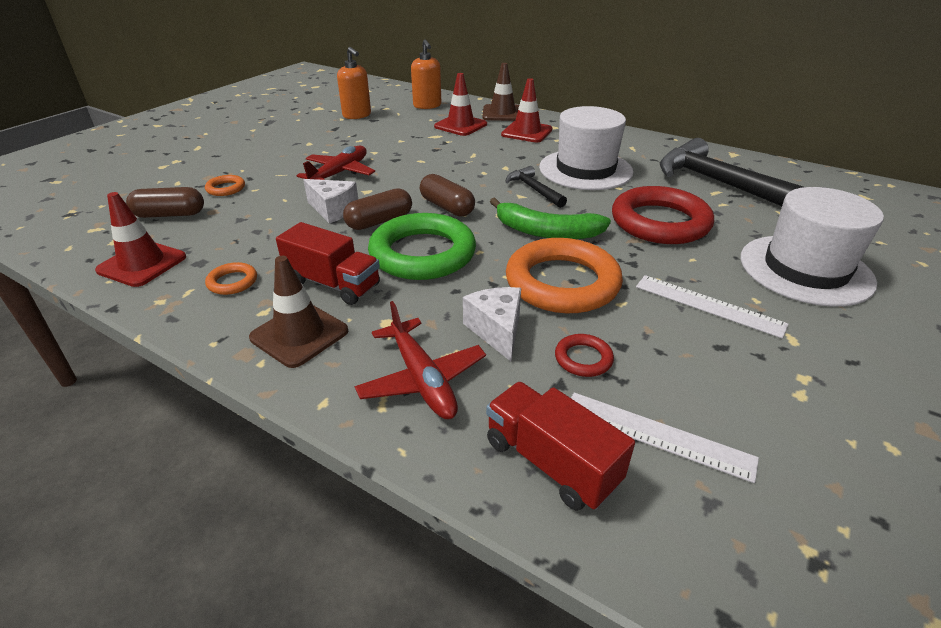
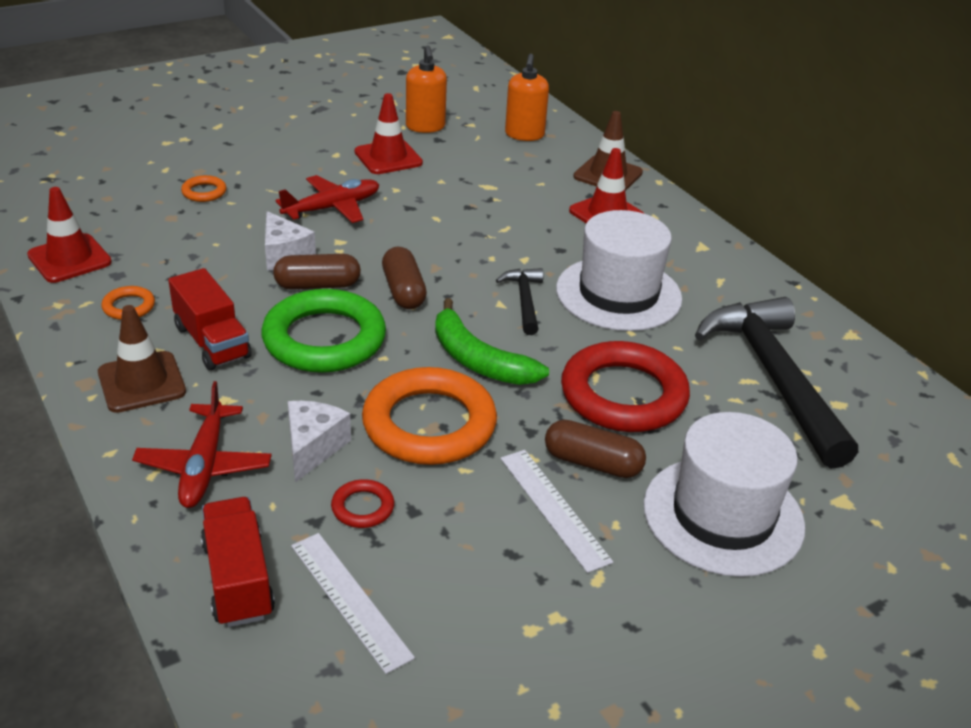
camera: 25 degrees right, 0 degrees up
brown capsule [126,187,204,218] -> brown capsule moved to [545,420,646,478]
red traffic cone [434,73,487,136] -> red traffic cone moved to [355,93,423,174]

